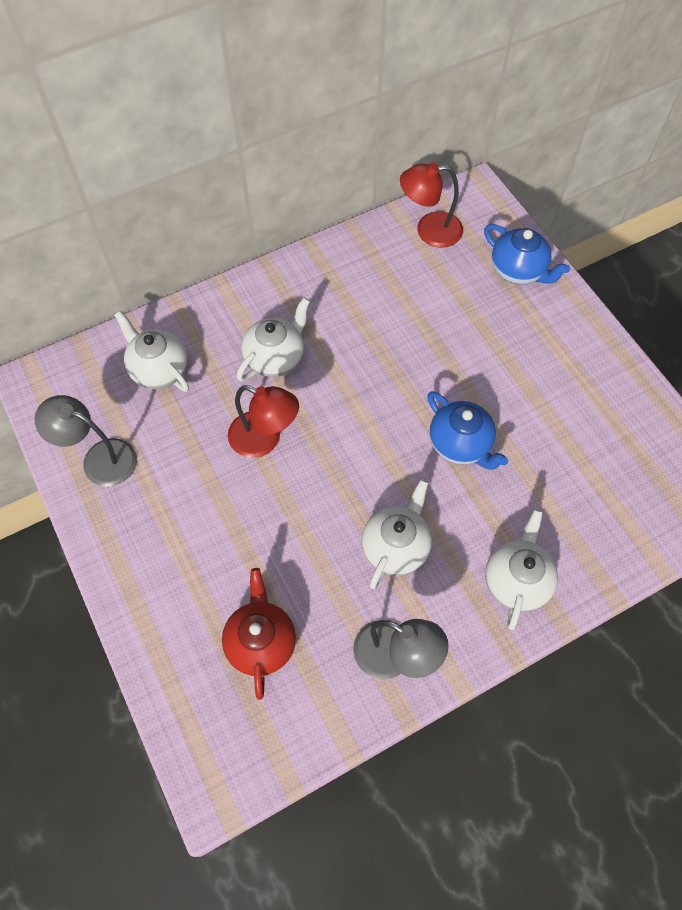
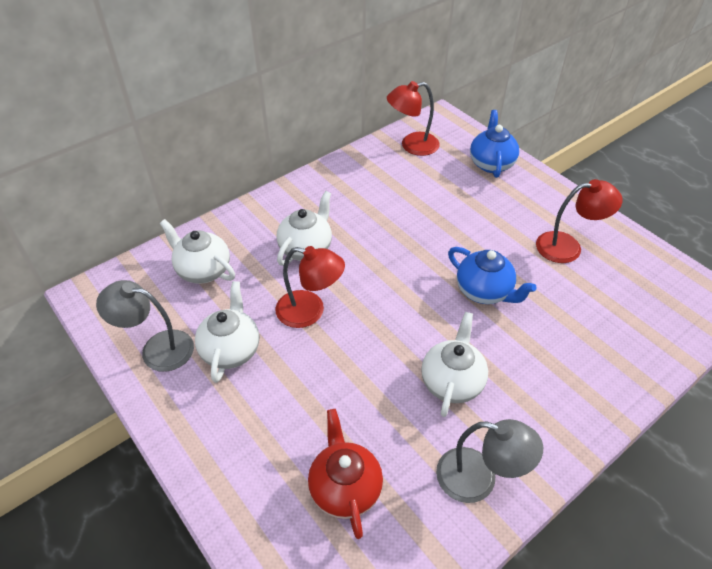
camera: 10 degrees left, 15 degrees down
blue teapot [484,224,570,284] -> blue teapot turned 120 degrees counterclockwise [470,110,519,178]
white teapot [485,509,558,630] -> white teapot moved to [195,281,259,383]
none -> red lamp [536,179,622,263]

